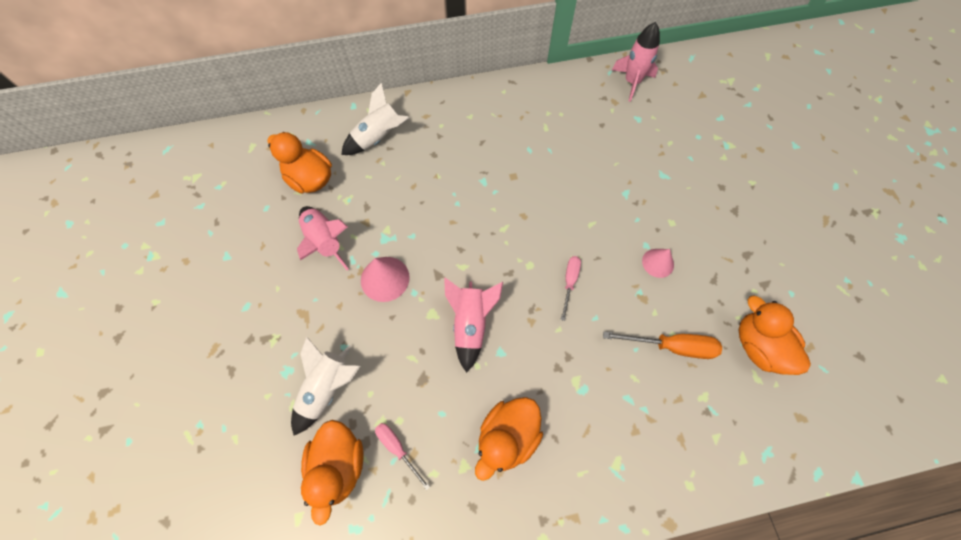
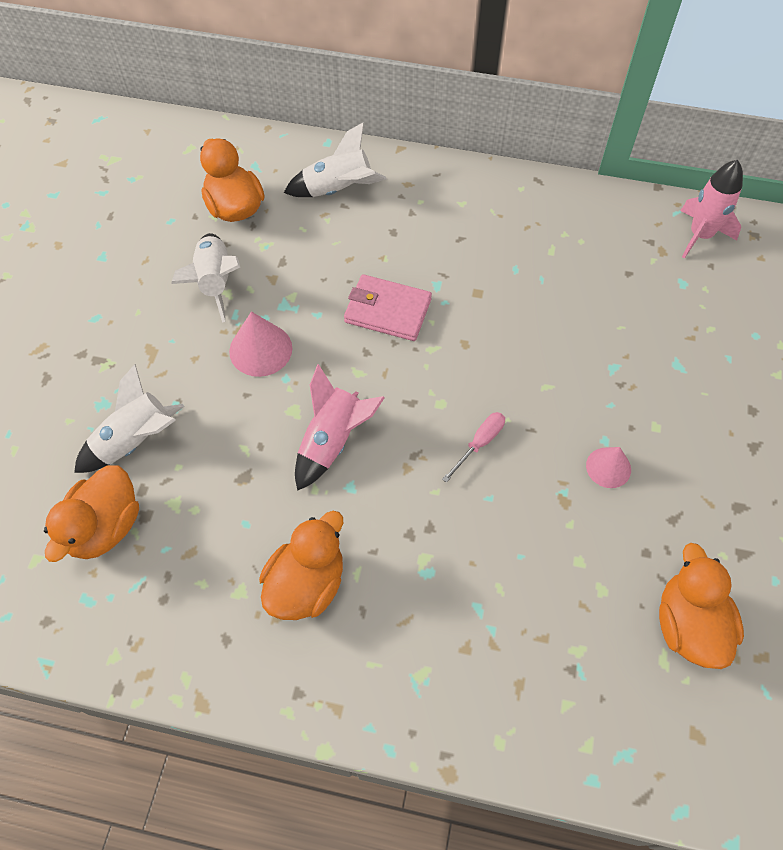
camera: 25 degrees right, 5 degrees down
pink rocket [297,206,349,270] -> white rocket [171,233,240,323]
pink screwdriver [375,423,430,490] -> none
orange duck [475,397,543,481] -> orange duck turned 150 degrees clockwise [259,511,343,620]
orange screwdriver [603,331,722,359] -> none
none -> pink wallet [344,274,432,341]

